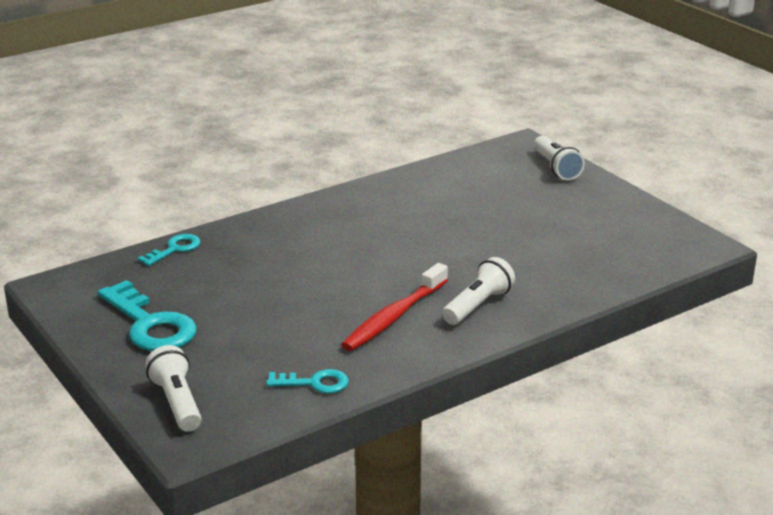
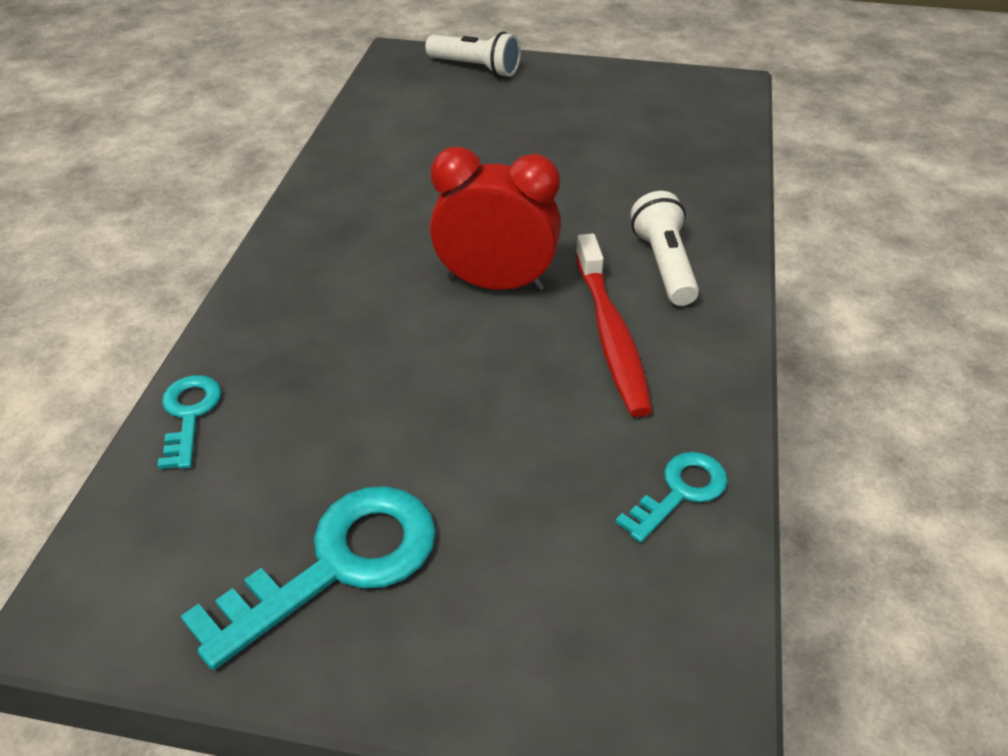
camera: 45 degrees left, 15 degrees up
turquoise key [98,280,197,351] -> turquoise key turned 45 degrees counterclockwise [181,486,436,670]
white flashlight [145,345,202,432] -> none
none -> red clock [430,147,561,291]

